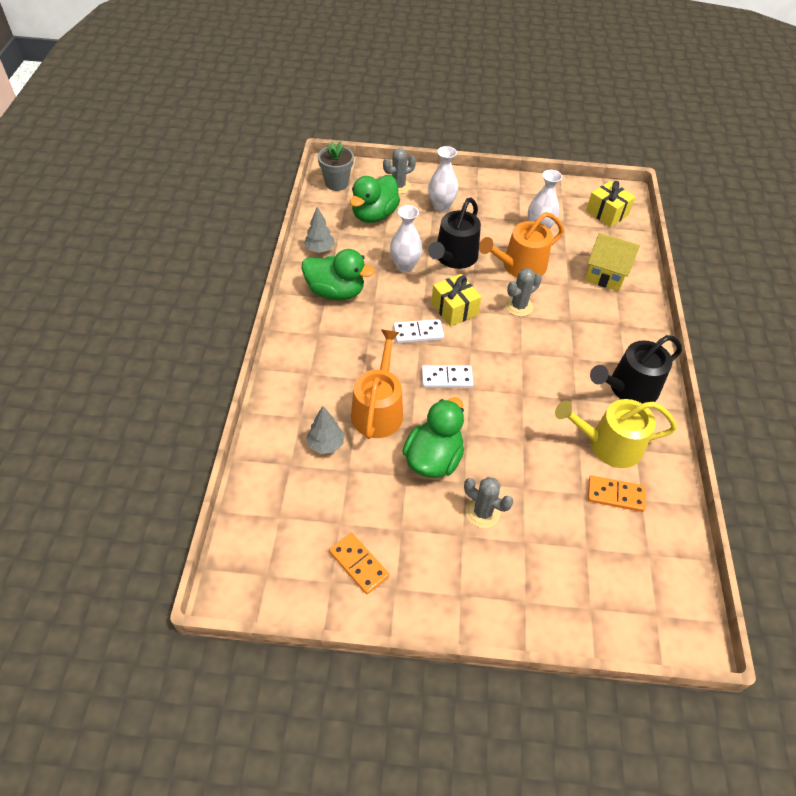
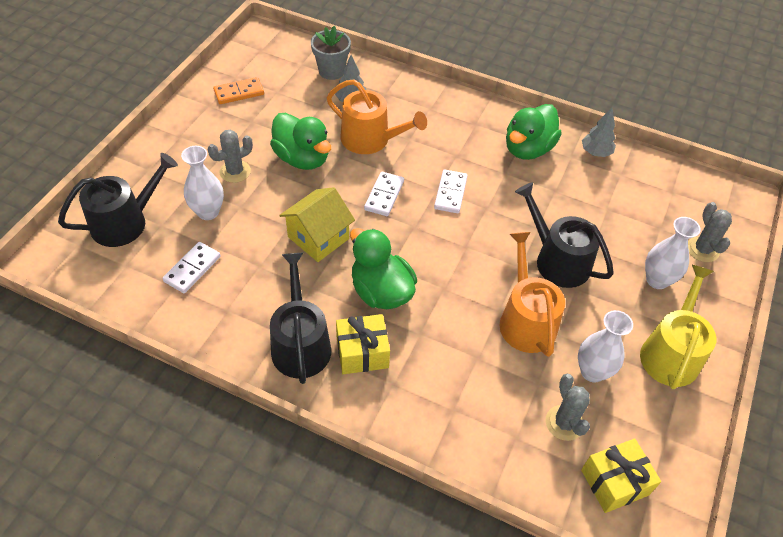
camera: 110 degrees right, 0 degrees up
grey flower pot [318,142,354,191] -> grey flower pot moved to [311,26,351,80]
green duck [350,175,400,223] -> green duck moved to [350,228,417,309]
white vase [390,205,422,272] -> white vase moved to [181,146,224,220]
yellow gift [431,274,481,327] -> yellow gift moved to [336,314,390,374]
grey cactus [505,268,542,317] -> grey cactus moved to [546,374,590,441]
yellow watering can [555,399,677,468] -> yellow watering can moved to [640,265,716,389]
yellow house [585,233,640,291] -> yellow house moved to [279,187,355,262]
orange domino [588,476,646,512] -> white domino [163,242,221,293]
none -> black watering can [58,153,178,247]

